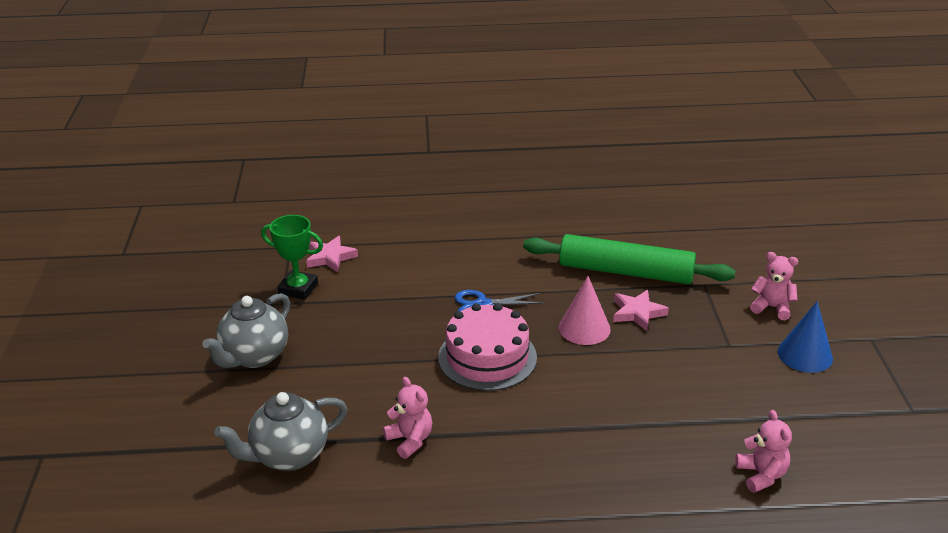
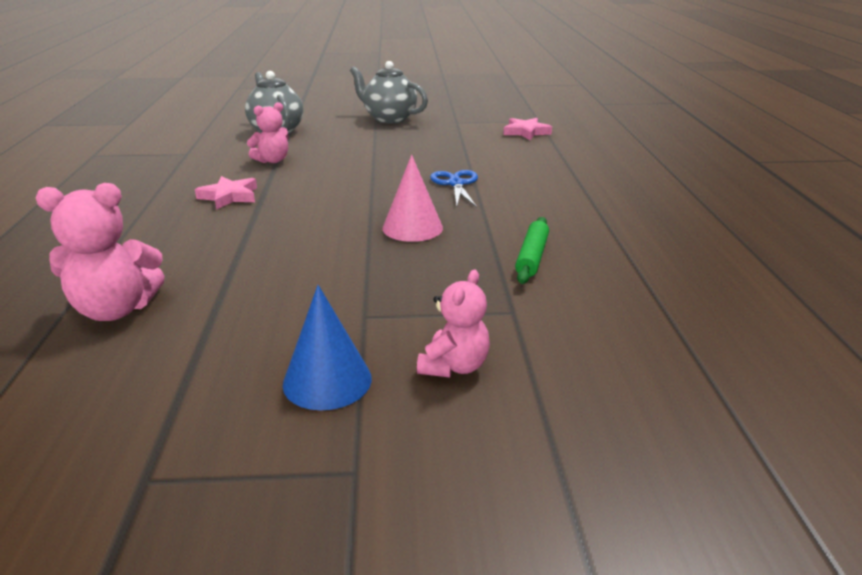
camera: 90 degrees right, 5 degrees down
green trophy [261,215,323,300] -> none
pink cake [438,303,537,391] -> none
green rolling pin [523,234,735,284] -> green rolling pin [515,217,549,284], size x0.49
pink star [613,290,669,331] -> pink star moved to [195,176,257,210]
pink teddy bear [735,410,792,493] -> pink teddy bear [35,183,165,321], size x1.52

